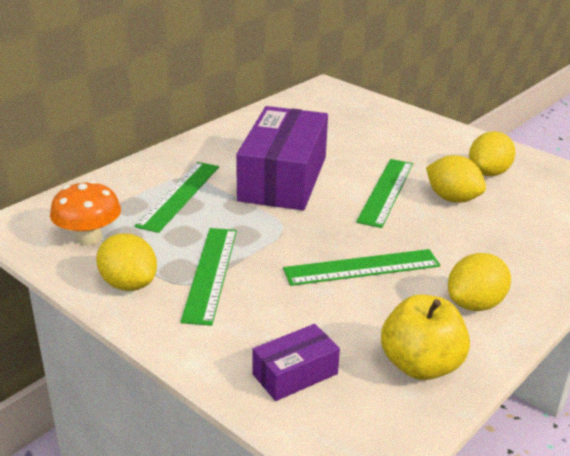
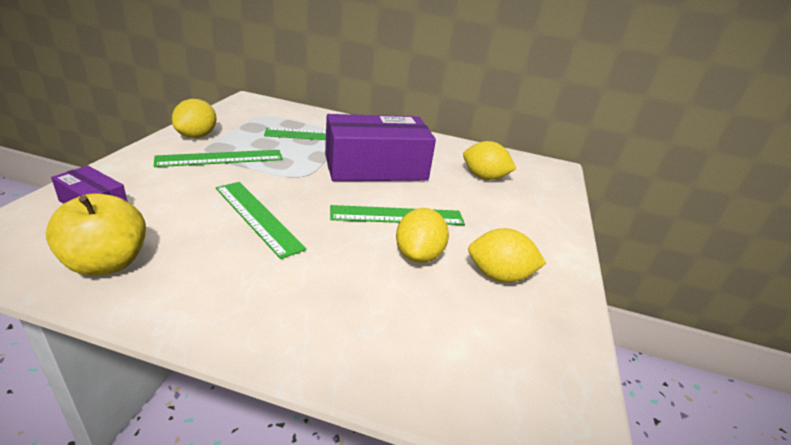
camera: 60 degrees right, 0 degrees up
orange mushroom [50,181,121,245] -> none
yellow lemon [448,253,511,311] -> yellow lemon moved to [463,141,516,180]

